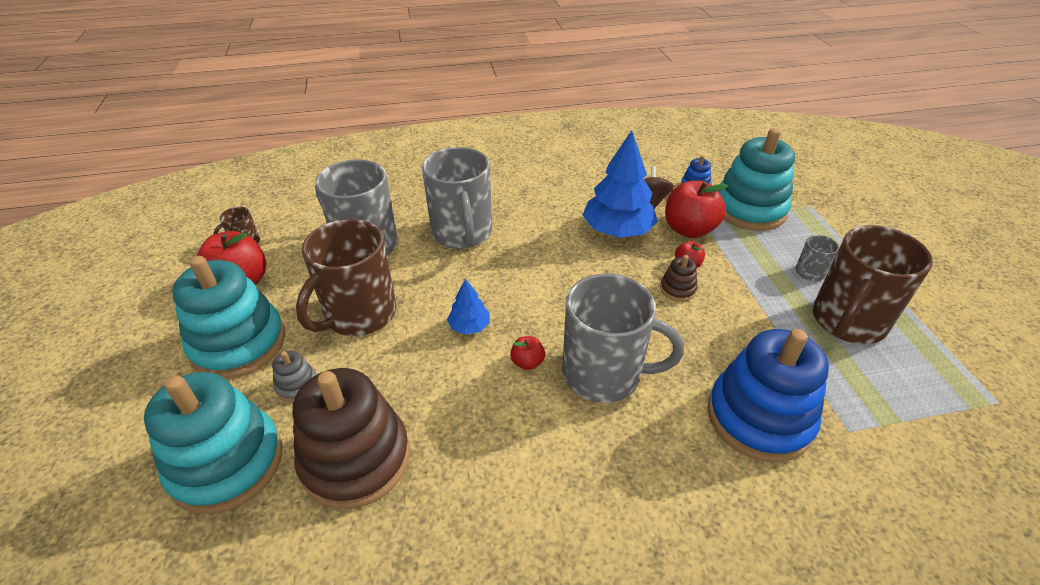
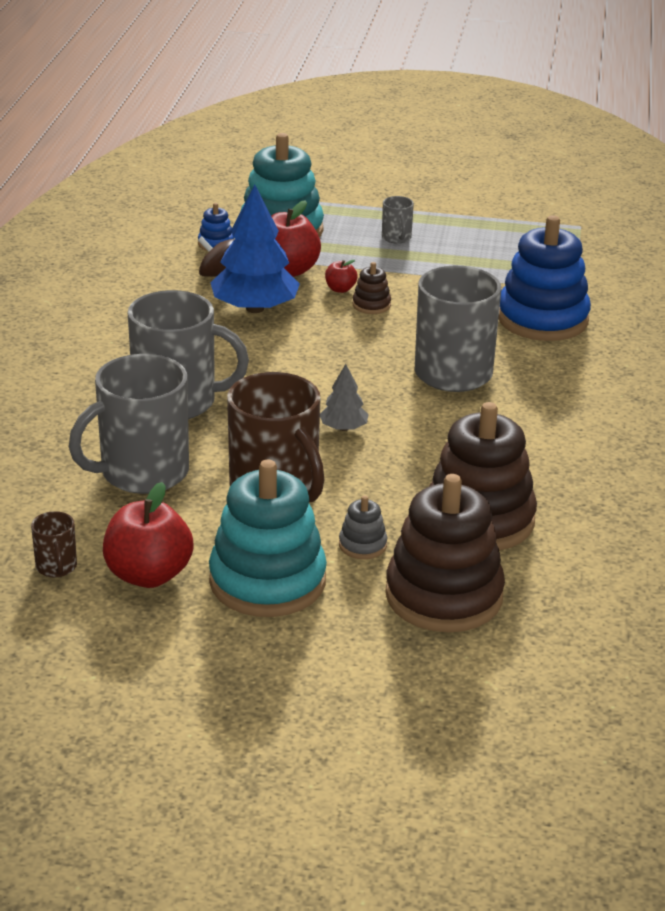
camera: 70 degrees left, 10 degrees down
turquoise stacking toy [144,372,283,514] -> brown stacking toy [385,474,505,632]
blue tree [447,279,490,335] -> grey tree [320,364,369,431]
red apple [510,336,545,370] -> none
brown mug [813,225,933,344] -> none

